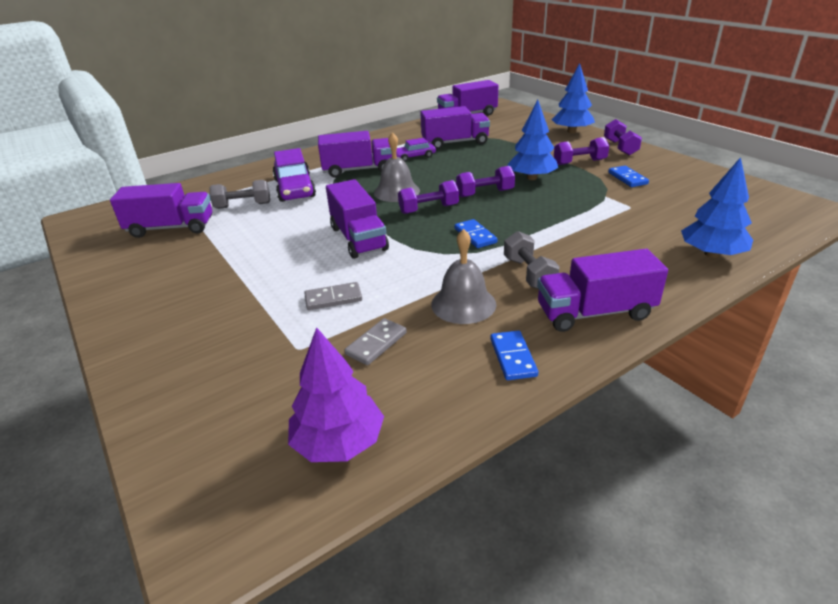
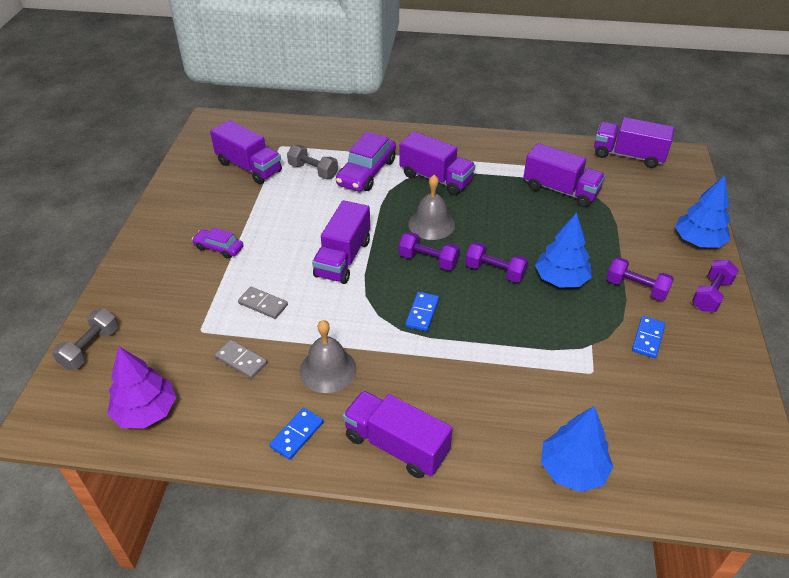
camera: 40 degrees right, 10 degrees up
grey domino [345,318,407,365] -> grey domino turned 45 degrees clockwise [215,340,267,379]
purple car [396,138,436,162] -> purple car moved to [192,228,243,258]
grey dumbbell [504,231,560,289] -> grey dumbbell moved to [52,309,118,370]

